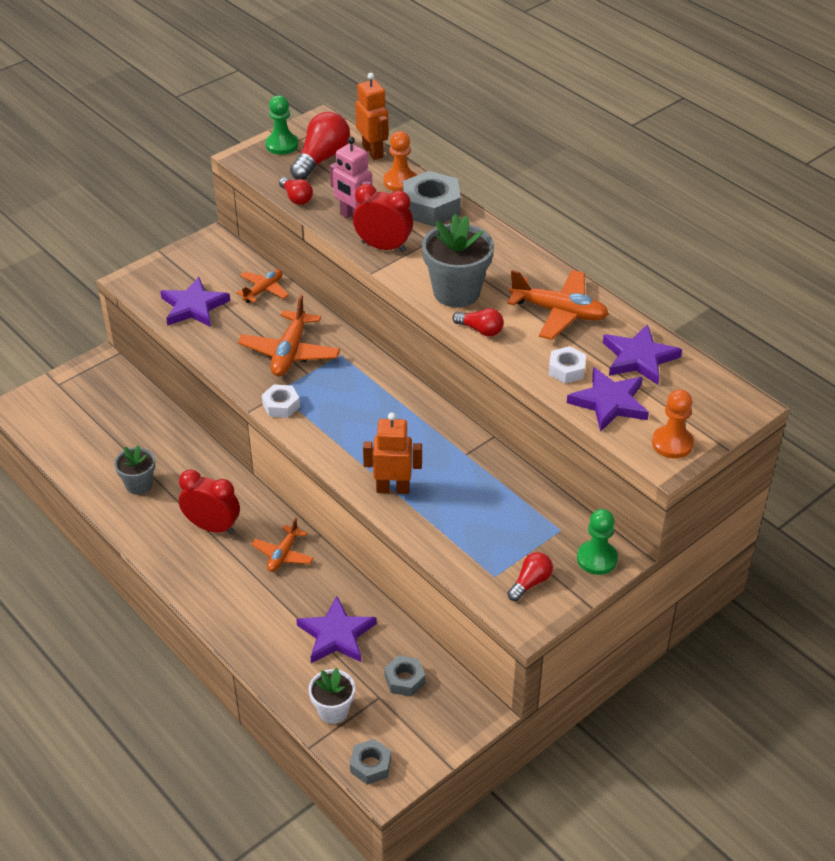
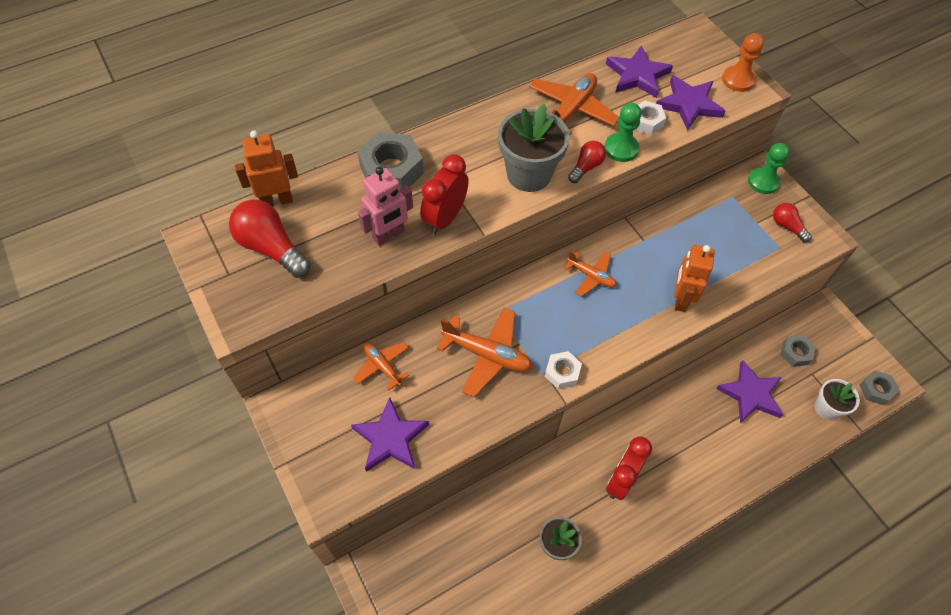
camera: 80 degrees left, 15 degrees up
orange plane [251,518,314,572] -> orange plane moved to [564,251,616,296]
green pawn [265,95,298,155] -> green pawn moved to [604,103,642,162]
red light bulb [279,177,313,205] -> none
orange pawn [384,131,417,191] -> none

